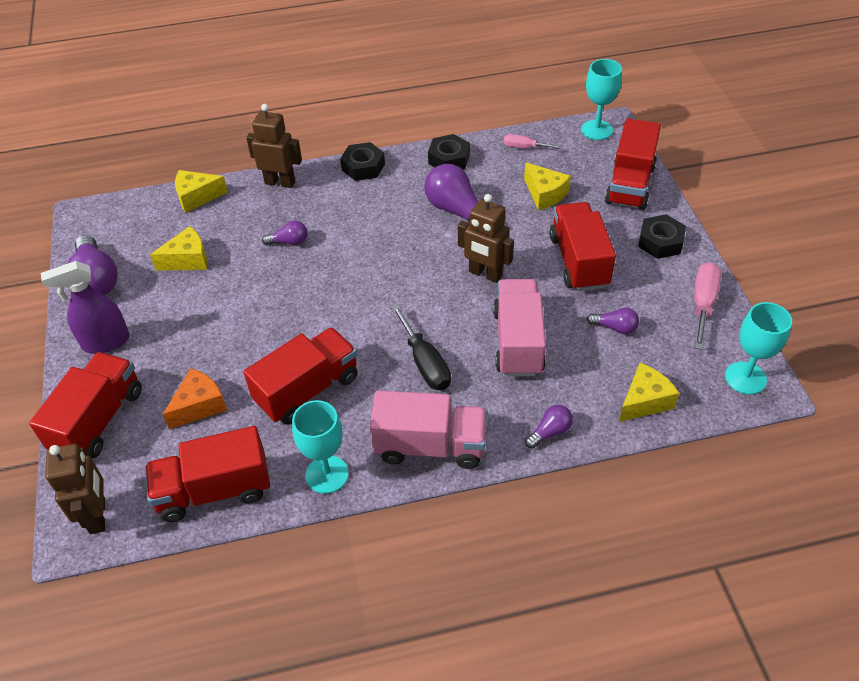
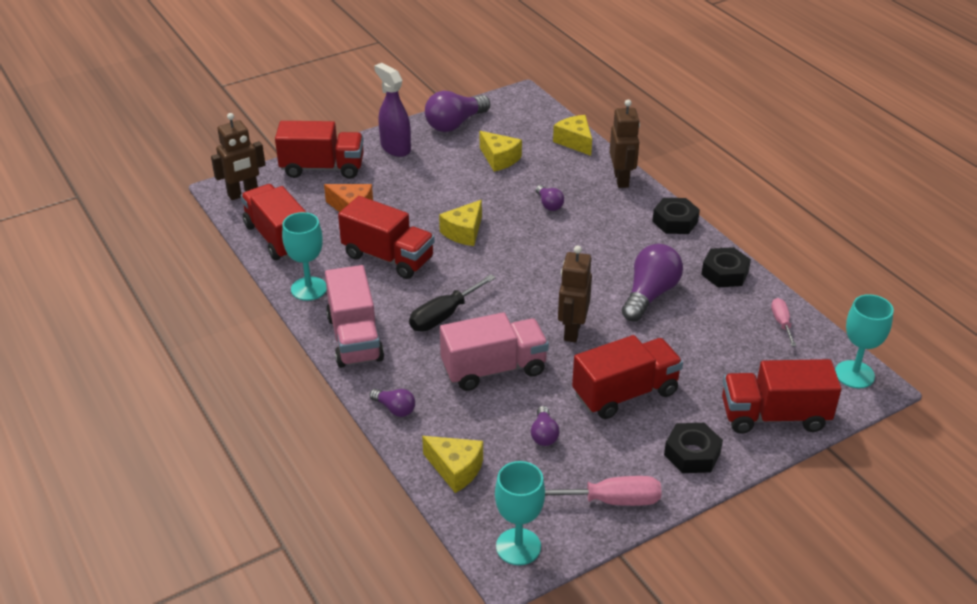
camera: 70 degrees right, 10 degrees down
yellow cheese [524,162,571,210] -> yellow cheese moved to [439,200,482,246]

